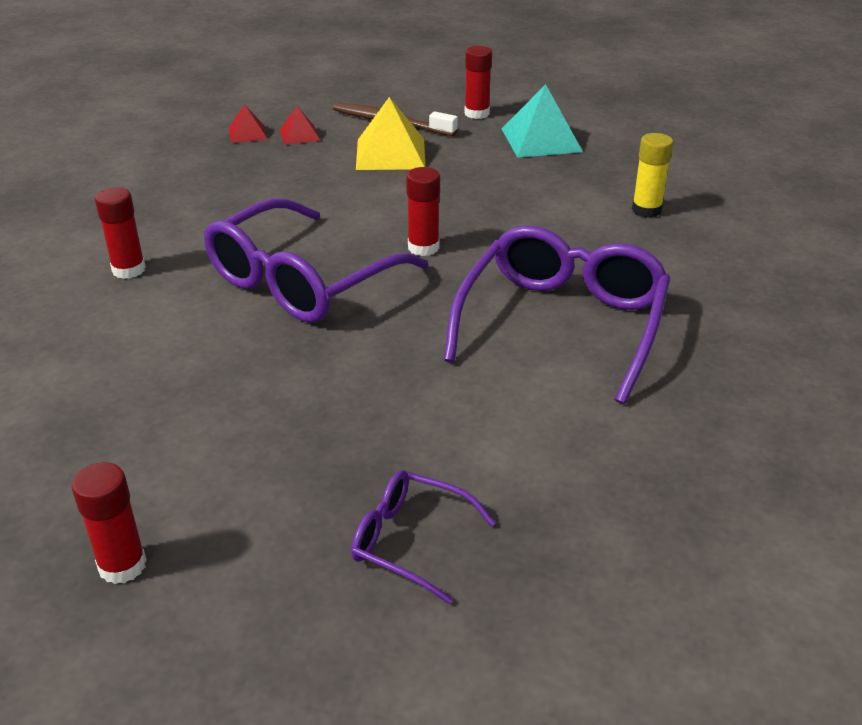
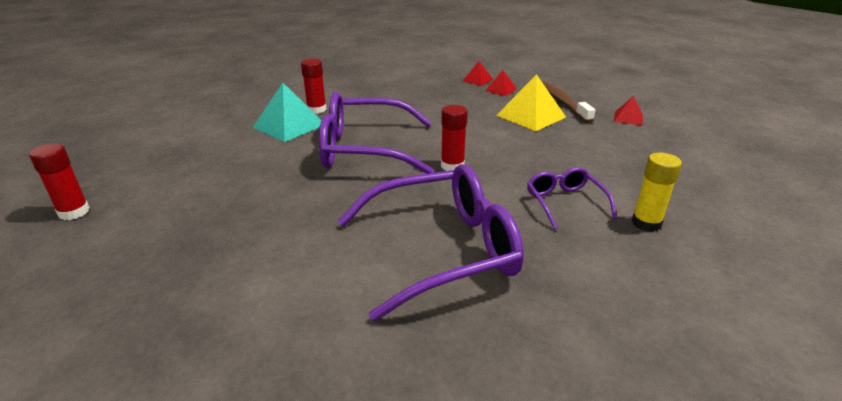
camera: 50 degrees right, 5 degrees down
purple glasses [351,470,496,604] -> purple glasses moved to [527,167,617,230]
red glue stick [465,46,492,119] -> red pyramid [614,96,643,125]
turquoise pyramid [502,84,583,158] -> turquoise pyramid moved to [253,83,321,142]

